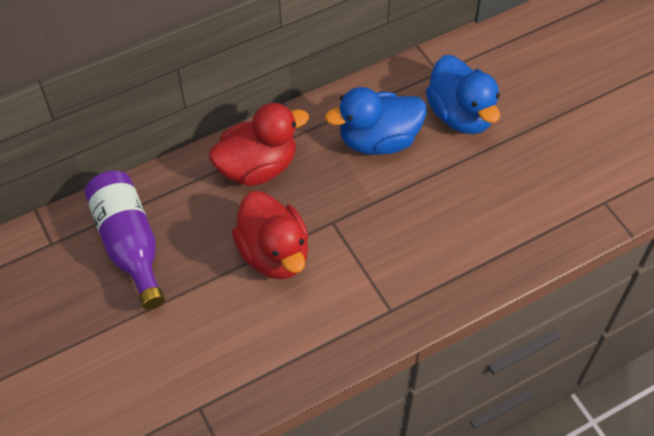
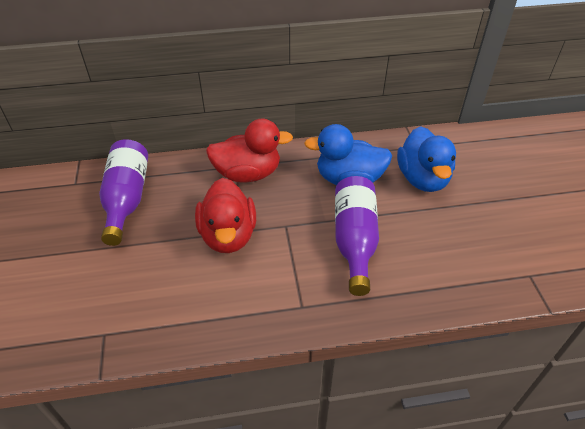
camera: 20 degrees right, 10 degrees down
none -> purple bottle [335,176,379,296]

